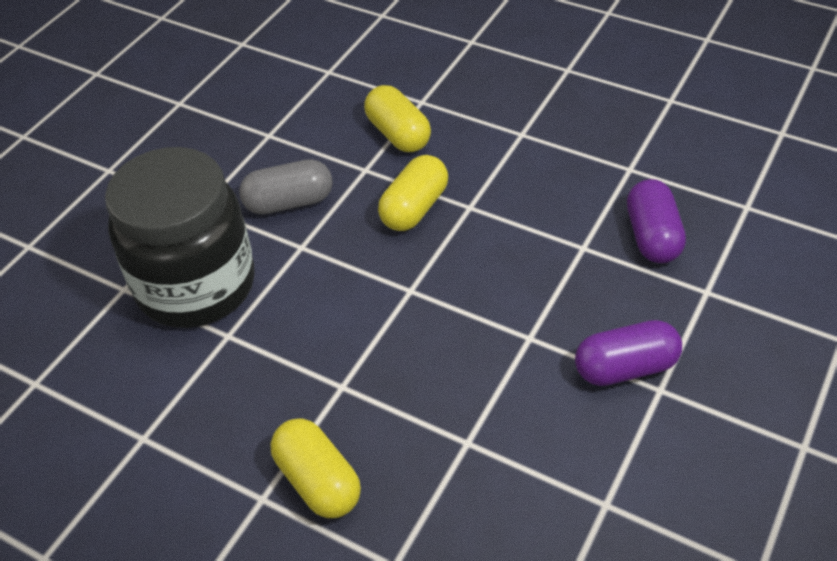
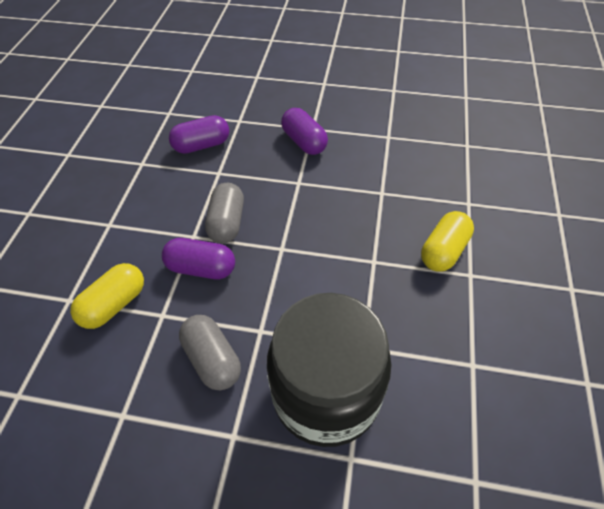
camera: 110 degrees left, 5 degrees up
yellow capsule [378,155,448,231] -> purple capsule [162,238,235,279]
none -> grey capsule [205,183,244,244]

